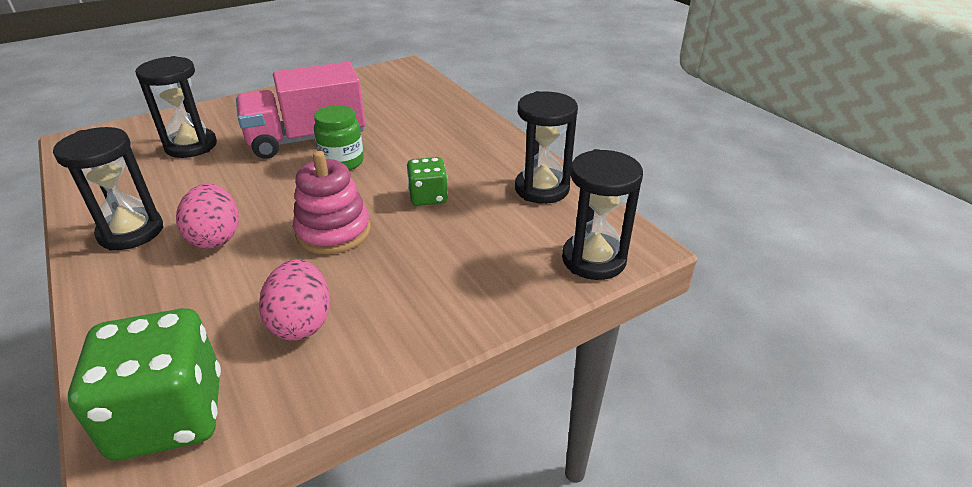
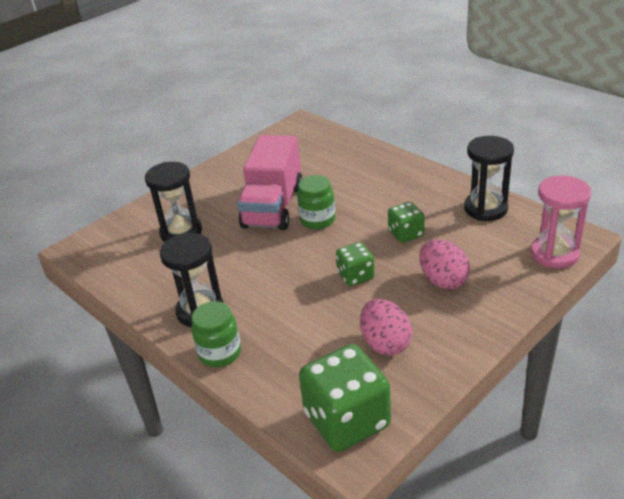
camera: 10 degrees left, 0 degrees up
pink egg [176,184,239,249] -> pink egg moved to [419,240,470,289]
pink truck [236,62,366,159] -> pink truck turned 45 degrees counterclockwise [237,135,303,230]
pink stacking toy [293,151,371,254] -> green dice [336,242,375,286]
black hourglass [562,149,643,280] -> pink hourglass [531,176,591,269]
none -> green jar [191,301,241,367]

